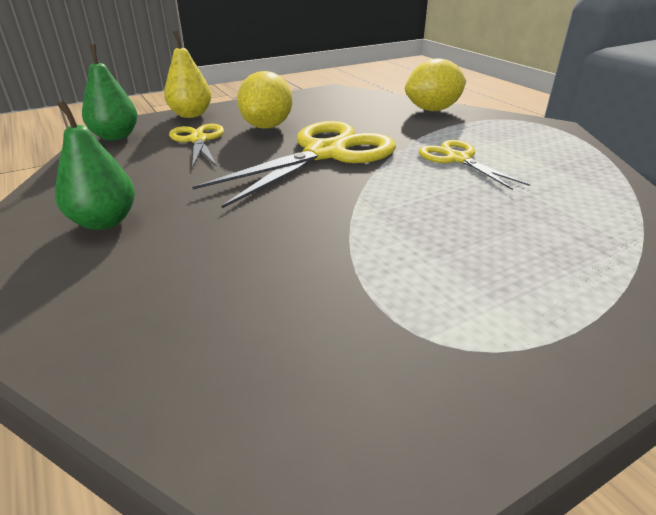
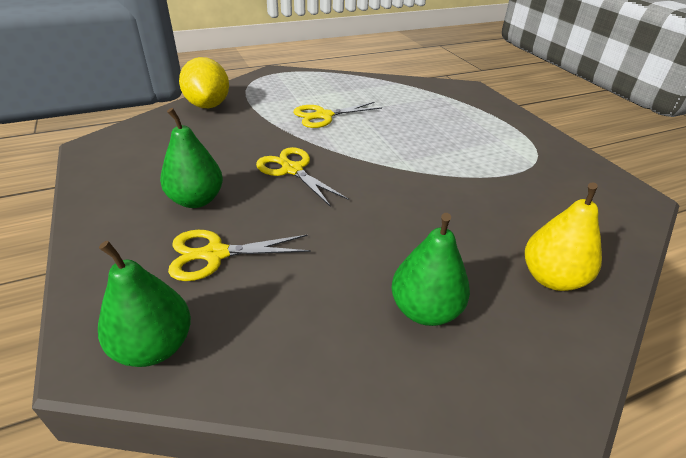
camera: 85 degrees left, 5 degrees up
yellow pear [164,31,212,118] -> yellow pear moved to [525,182,602,291]
yellow scissors [192,121,396,208] -> yellow scissors [256,147,349,207], size x0.55
yellow lemon [237,71,292,129] -> green pear [160,108,223,208]

